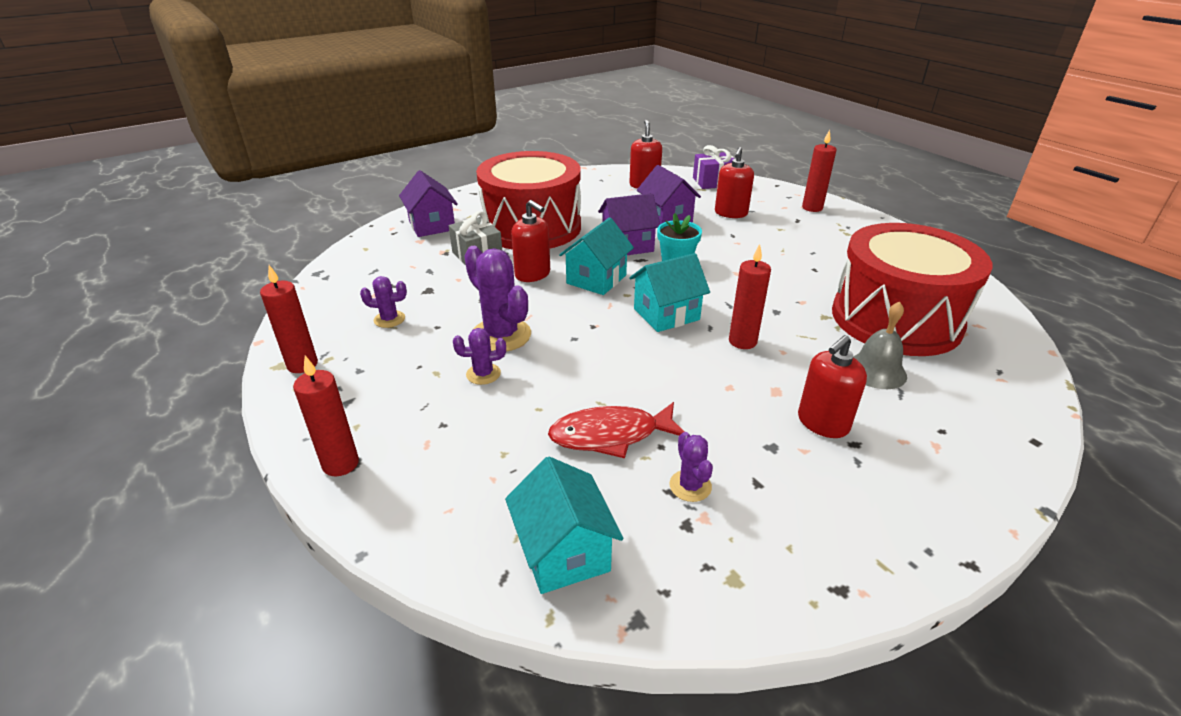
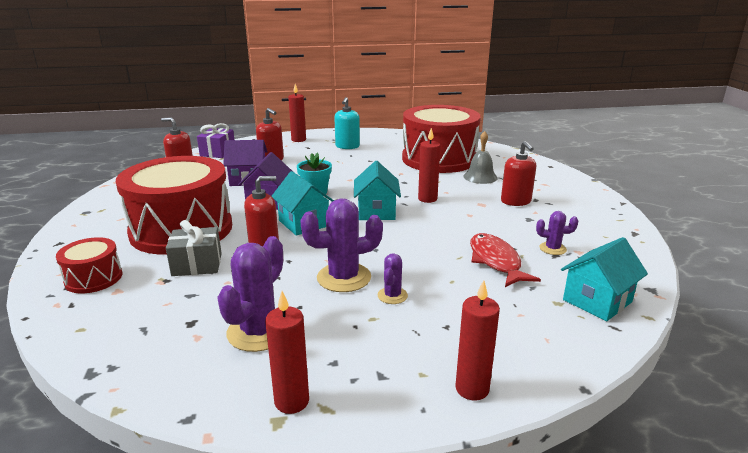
camera: 65 degrees left, 10 degrees down
purple cactus [360,276,407,328] -> purple cactus [217,236,283,352], size x1.89
purple house [399,170,458,237] -> red drum [56,237,122,293]
turquoise house [505,457,624,594] -> turquoise house turned 45 degrees counterclockwise [561,237,648,321]
red fish [548,402,685,458] -> red fish turned 150 degrees clockwise [470,233,541,287]
none -> turquoise soap dispenser [334,97,360,149]

